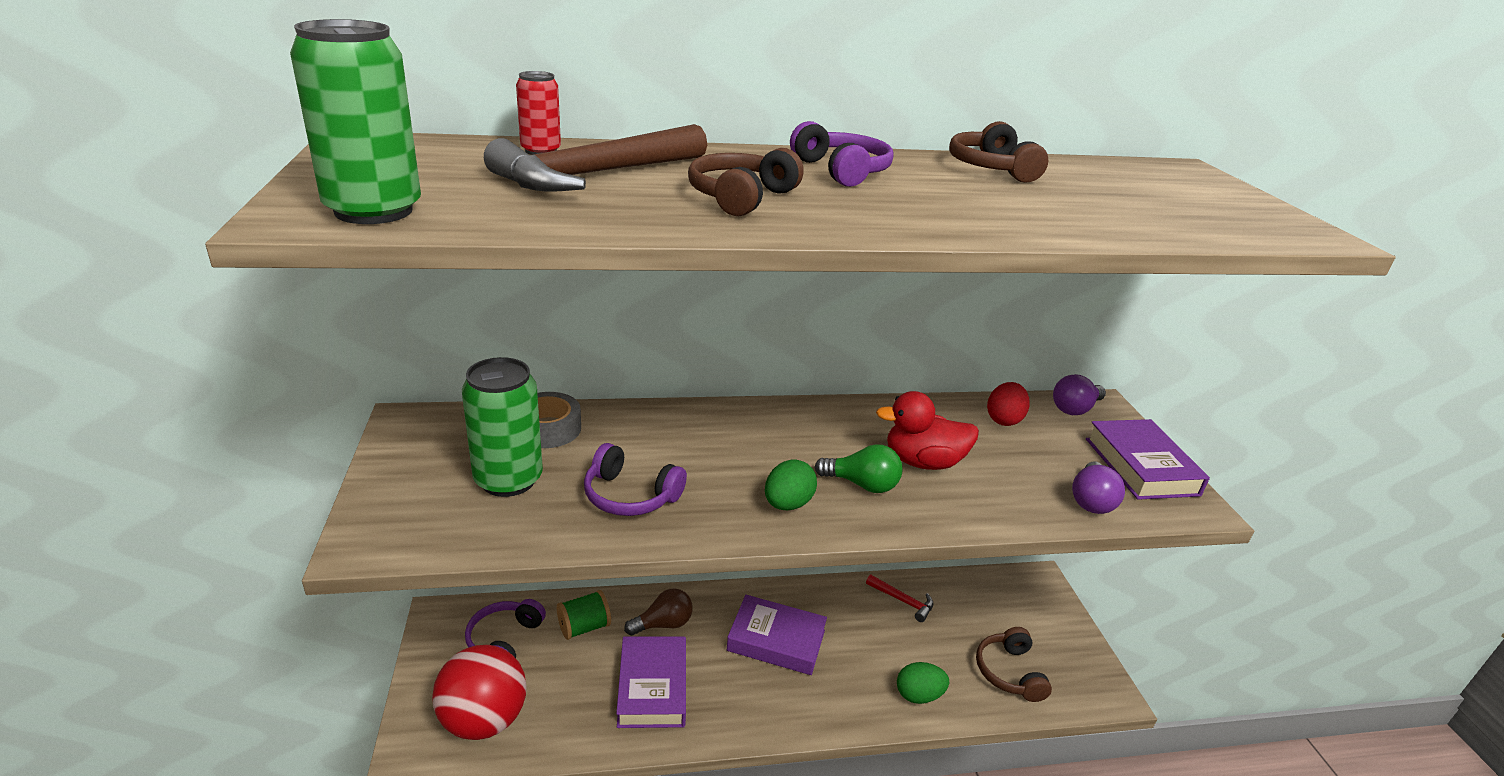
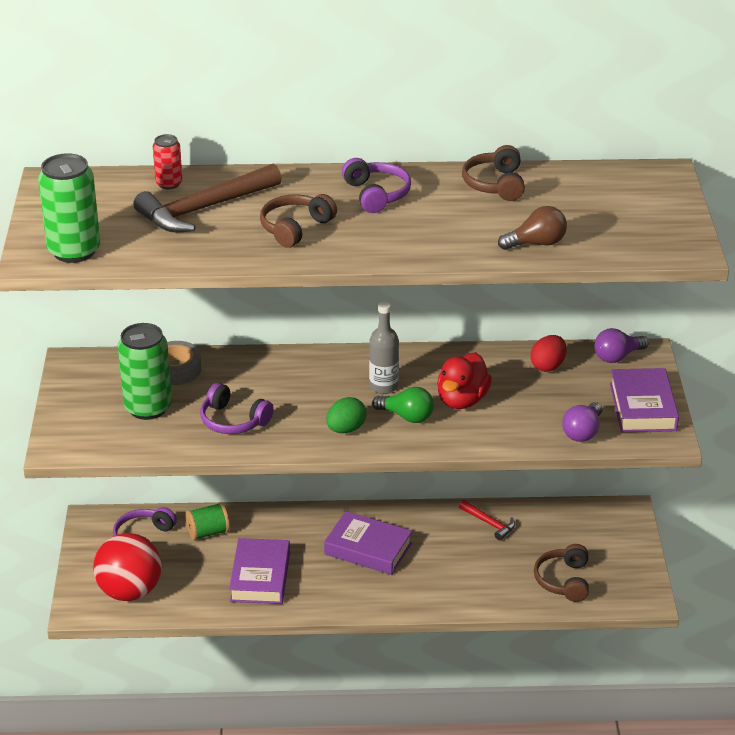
camera: 10 degrees right, 5 degrees up
brown light bulb [624,588,693,636] -> brown light bulb moved to [498,206,567,250]
red duck [876,391,979,470] -> red duck turned 75 degrees counterclockwise [437,352,492,409]
green egg [897,662,949,704] -> none
none -> grey bottle [369,302,399,394]

